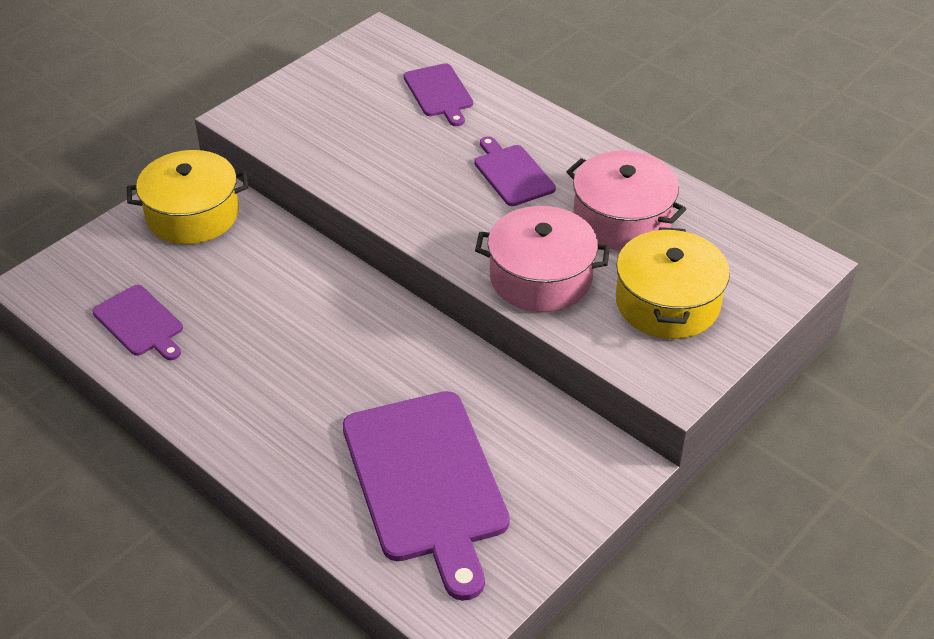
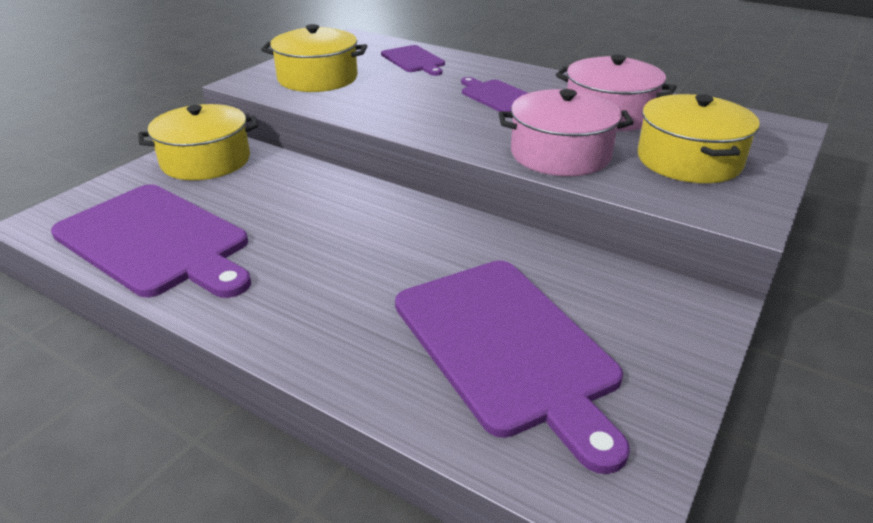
camera: 10 degrees left, 10 degrees down
purple cutting board [92,285,183,360] -> purple cutting board [51,184,251,298], size x1.97
none -> yellow pot [261,24,367,92]

